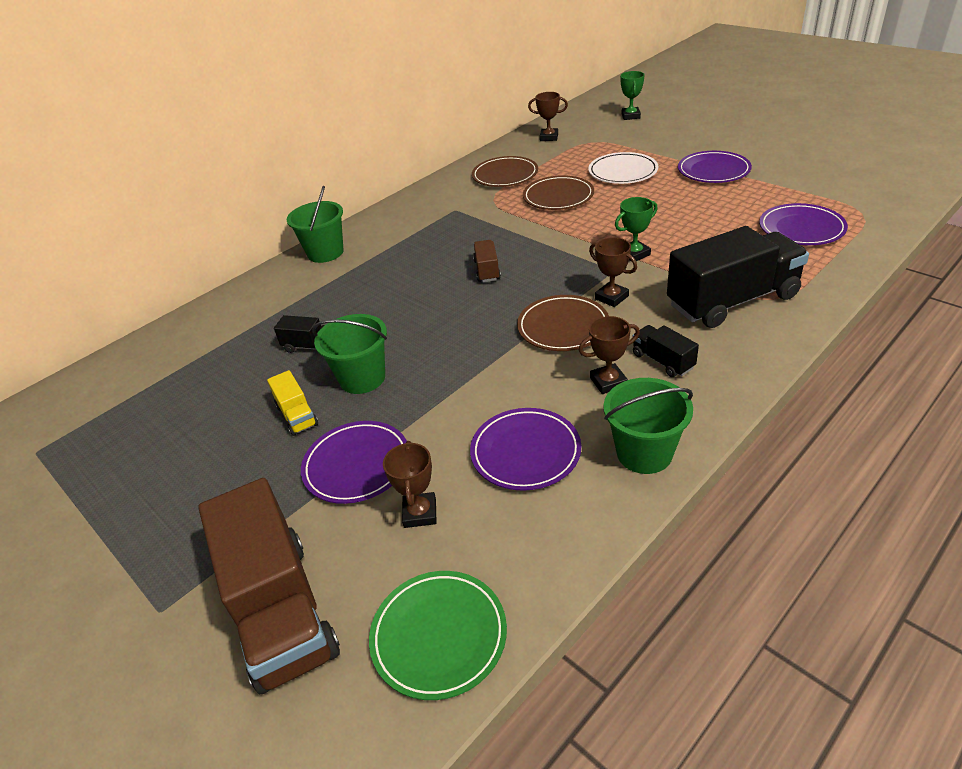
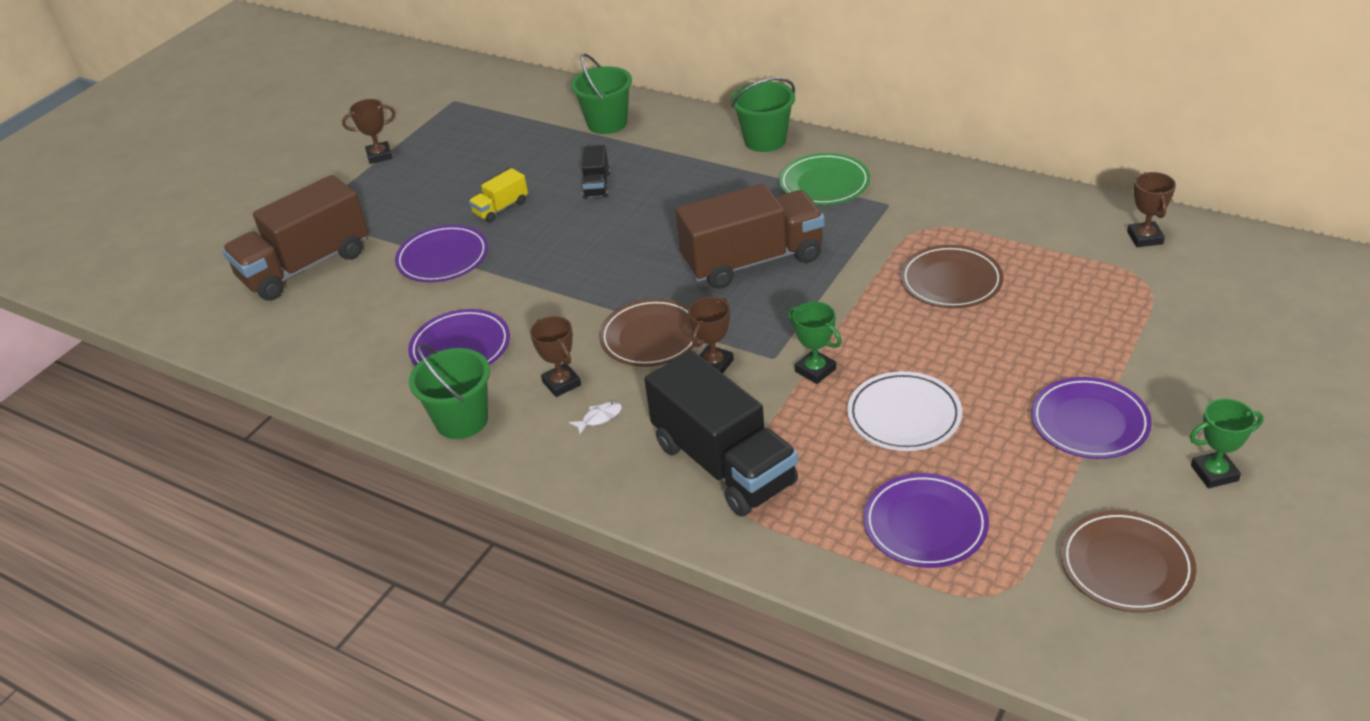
camera: 75 degrees right, 0 degrees up
green bucket [312,314,387,394] -> green bucket moved to [571,53,632,134]
green plate [369,571,507,700] -> green plate moved to [779,153,870,205]
brown trophy [383,441,437,528] -> brown trophy moved to [342,99,395,164]
brown plate [472,156,538,187] -> brown plate moved to [1060,510,1197,613]
brown truck [473,240,501,282] -> brown truck [676,184,825,289], size x2.20
white plate [588,152,658,184] -> white plate moved to [847,371,962,451]
green trophy [620,71,645,120] -> green trophy moved to [1190,399,1263,488]
black truck [633,325,699,377] -> white fish [569,402,622,434]

